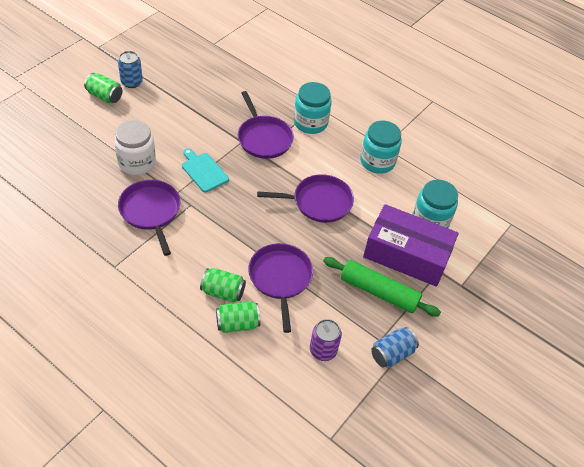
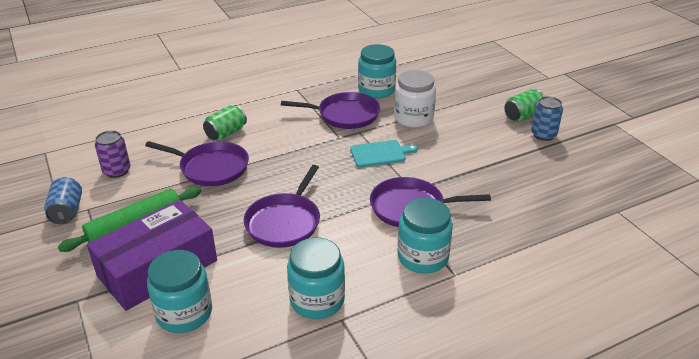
camera: 120 degrees right, 15 degrees down
green can [216,301,260,333] -> none
none -> turquoise jar [358,44,396,99]

